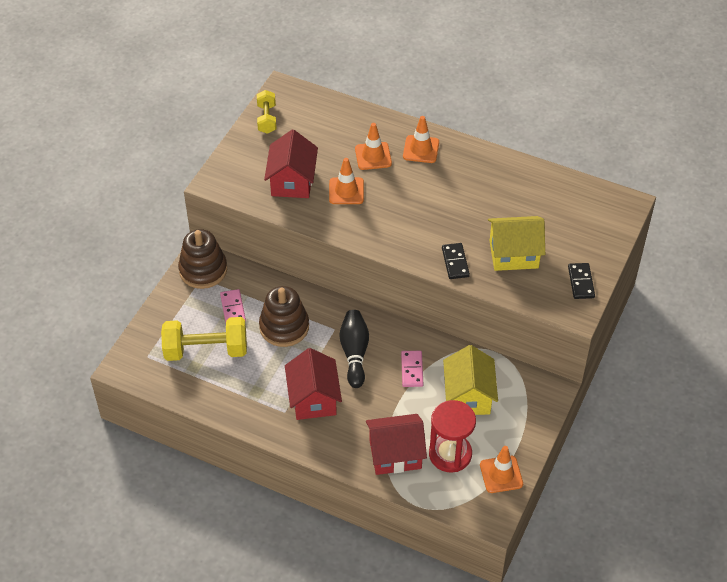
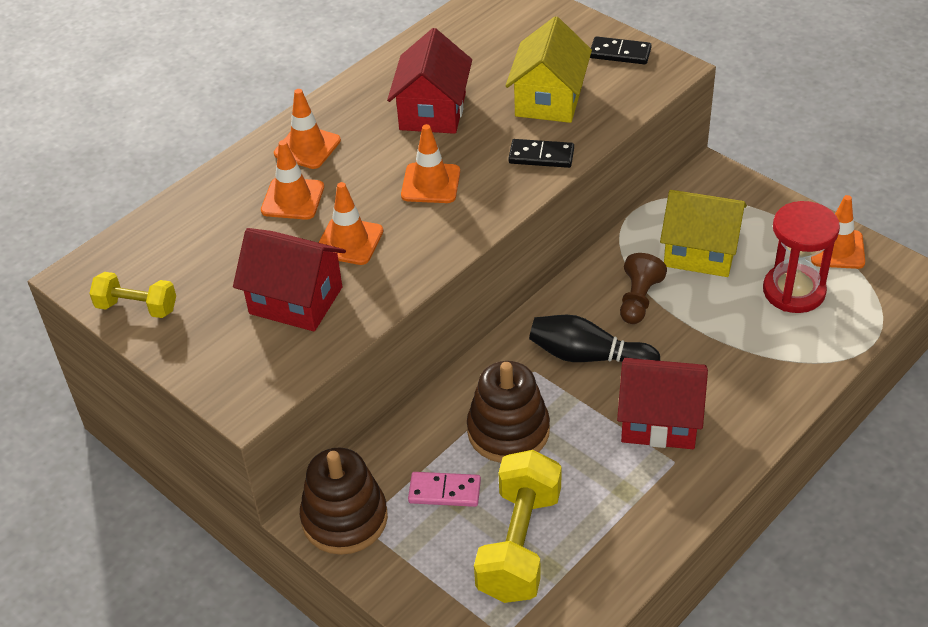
camera: 70 degrees left, 5 degrees down
red house [366,414,427,475] -> red house moved to [387,28,472,134]
pink domino [401,351,423,387] -> brown pawn [620,253,667,324]
none -> orange traffic cone [401,124,460,203]

